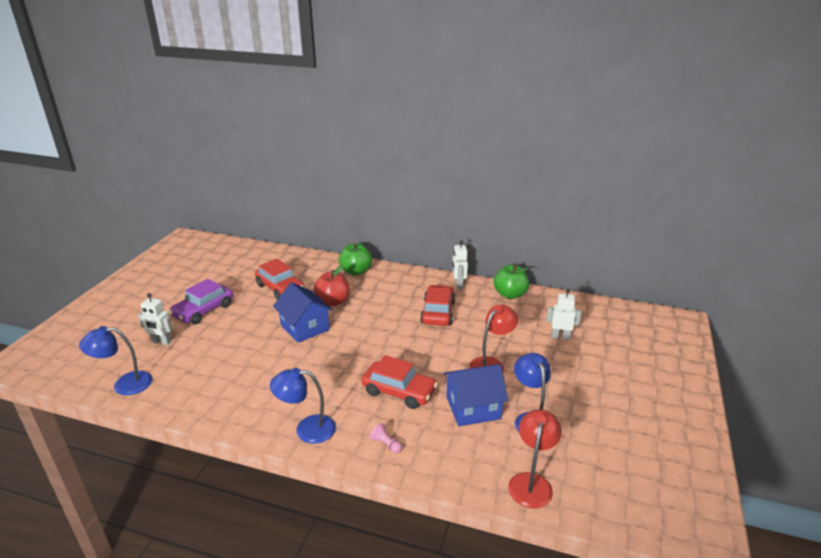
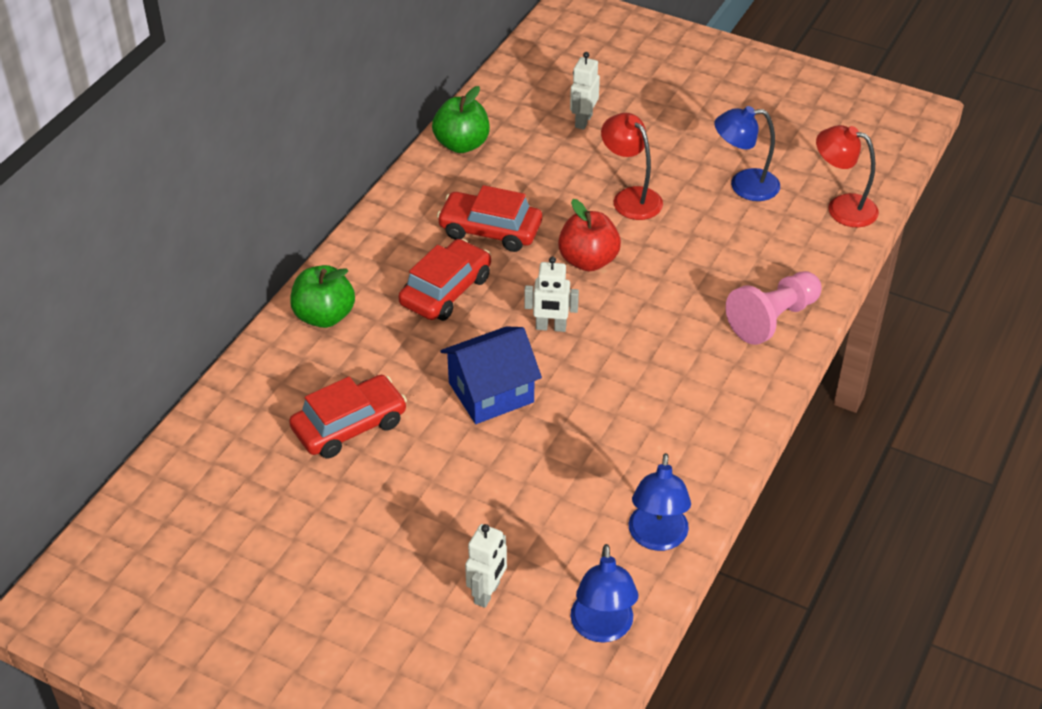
camera: 80 degrees left, 15 degrees up
purple car [169,279,233,324] -> none
blue lamp [270,368,336,444] -> blue lamp moved to [629,453,691,551]
red apple [314,265,350,307] -> red apple moved to [558,199,621,271]
red car [361,355,437,409] -> red car moved to [398,239,491,321]
pink pawn [370,423,402,453] -> pink pawn [726,271,822,345], size x2.33
blue house [443,364,508,426] -> none
white robot [452,240,468,289] -> white robot moved to [524,257,579,332]

